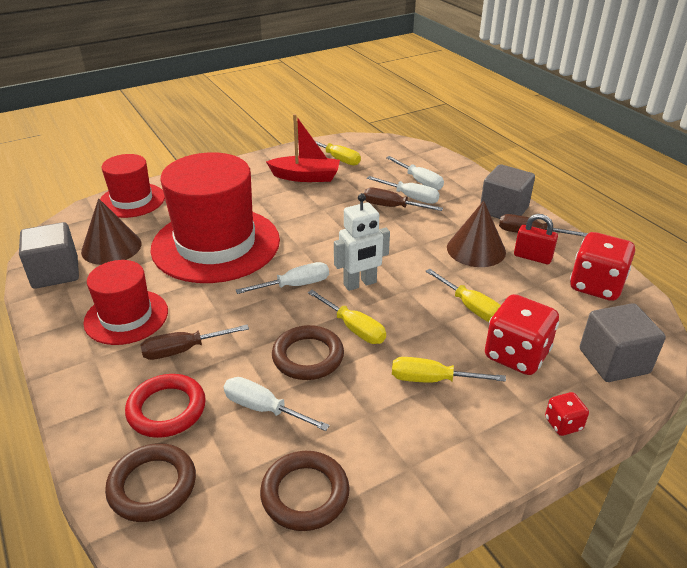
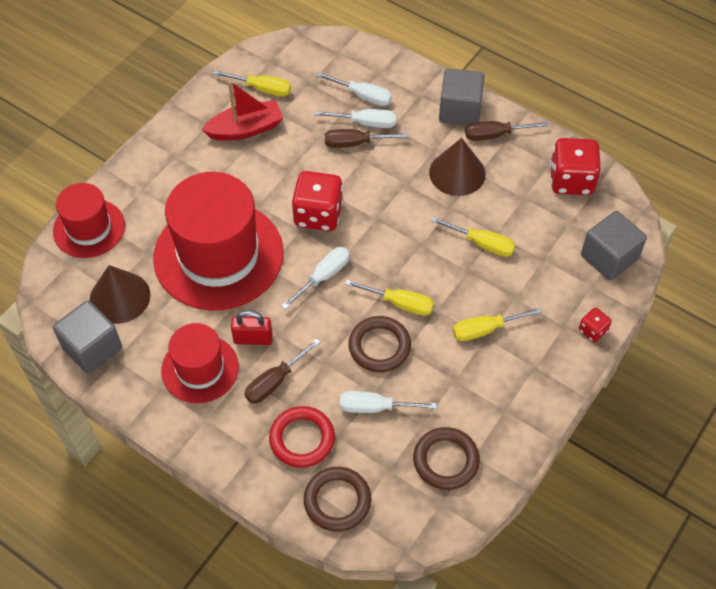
camera: 25 degrees left, 20 degrees up
white robot [334,193,390,291] -> none
red dice [485,294,559,375] -> red dice moved to [291,171,343,231]
red padlock [514,214,558,264] -> red padlock moved to [231,311,272,345]

